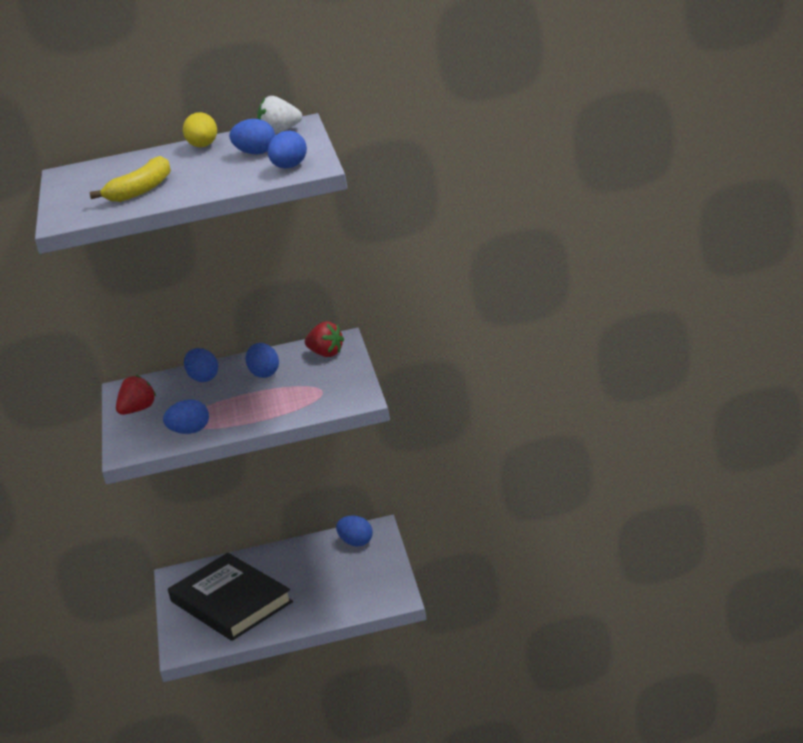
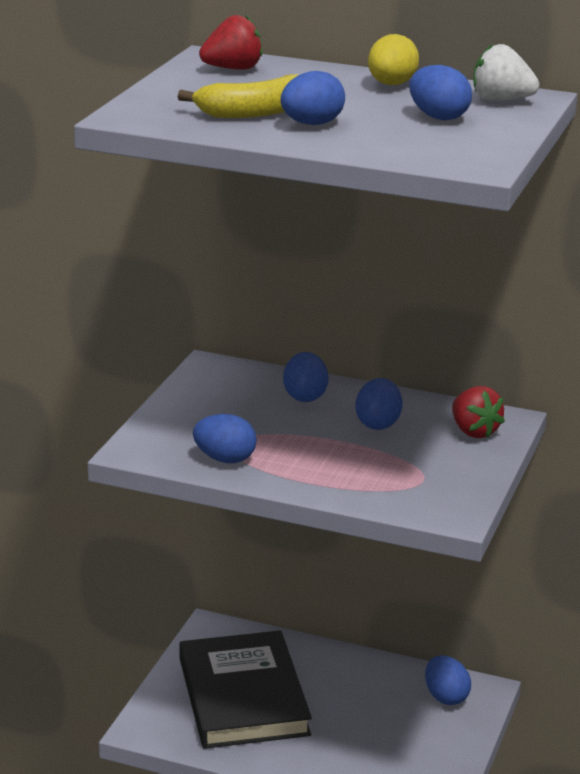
camera: 25 degrees right, 0 degrees up
red strawberry [116,375,156,415] -> red strawberry moved to [199,15,263,70]
blue egg [268,131,307,168] -> blue egg moved to [280,71,345,125]

